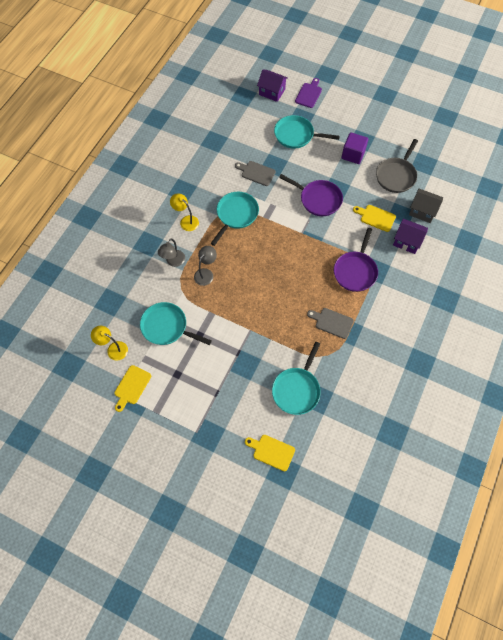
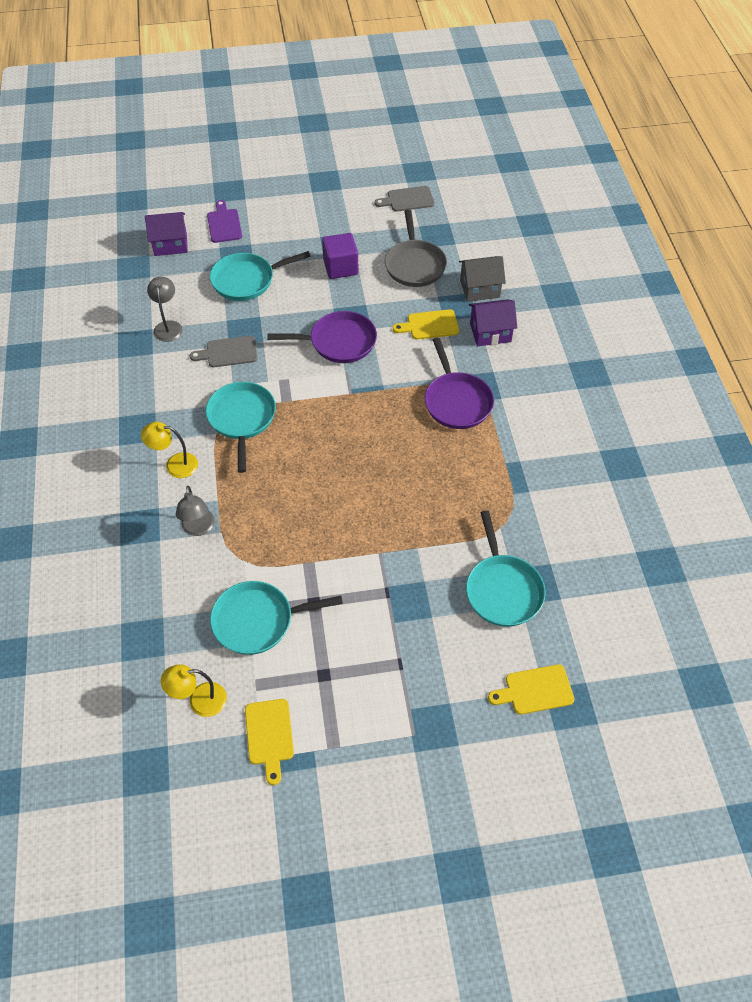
camera: 35 degrees left, 10 degrees down
grey lamp [194,246,217,286] -> grey lamp moved to [147,277,183,342]
grey cutting board [307,308,354,339] -> grey cutting board moved to [374,186,434,212]

